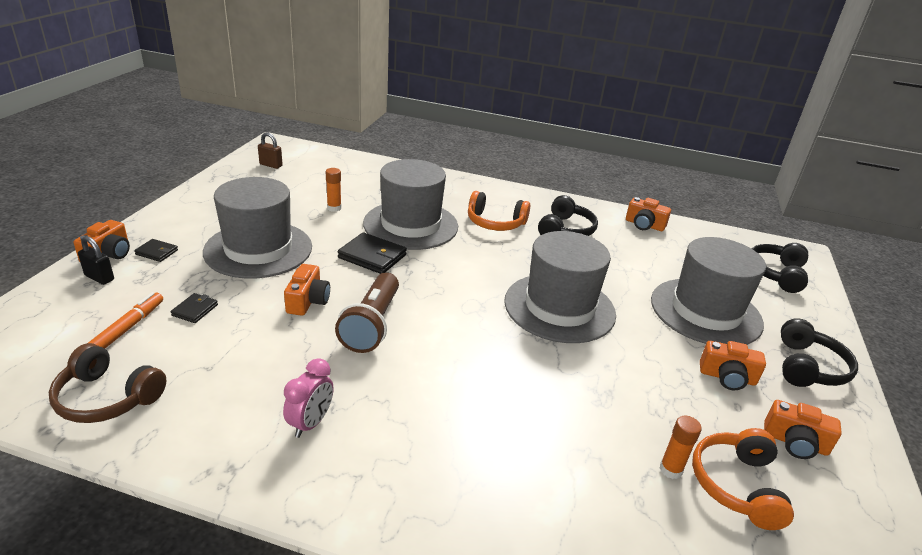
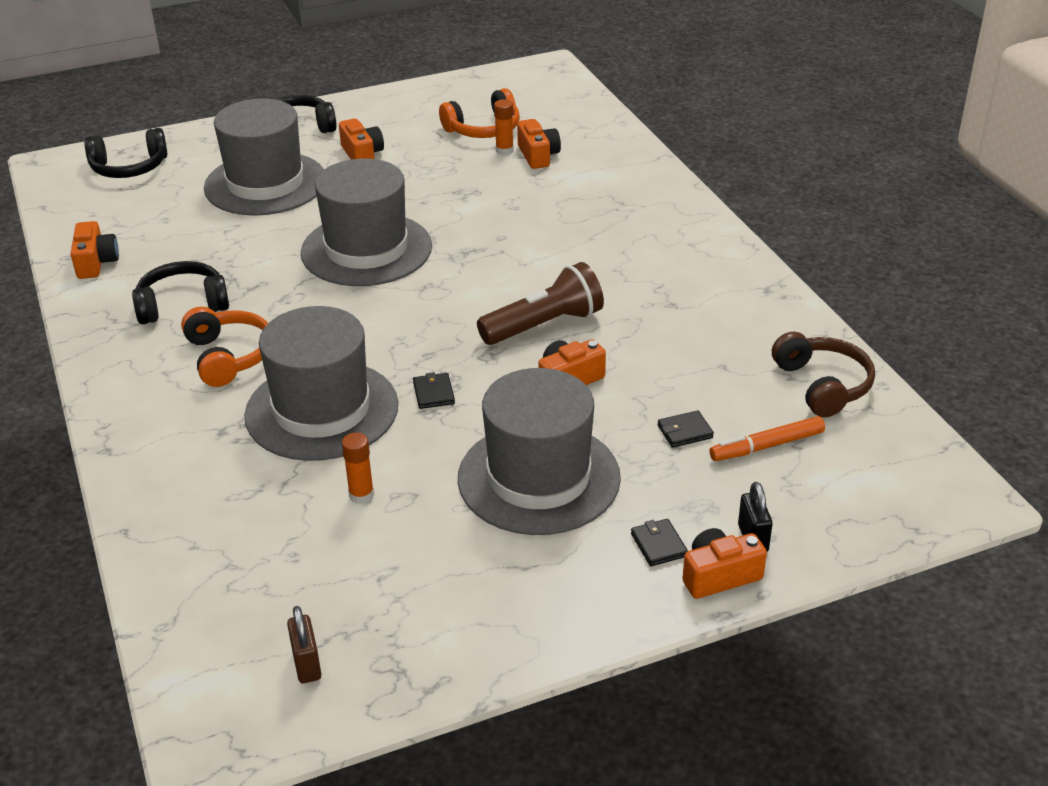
camera: 125 degrees left, 5 degrees up
pink clock [283,358,334,438] -> none
black wallet [338,232,407,274] -> black wallet [413,372,455,409], size x0.56
orange camera [764,400,842,459] -> orange camera moved to [517,119,561,169]

